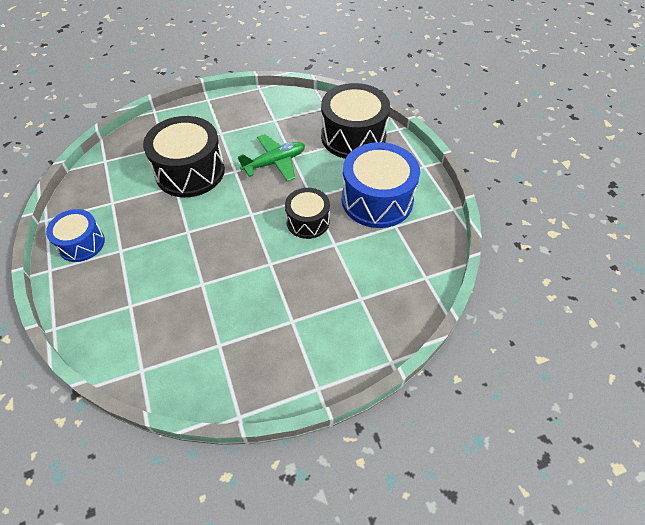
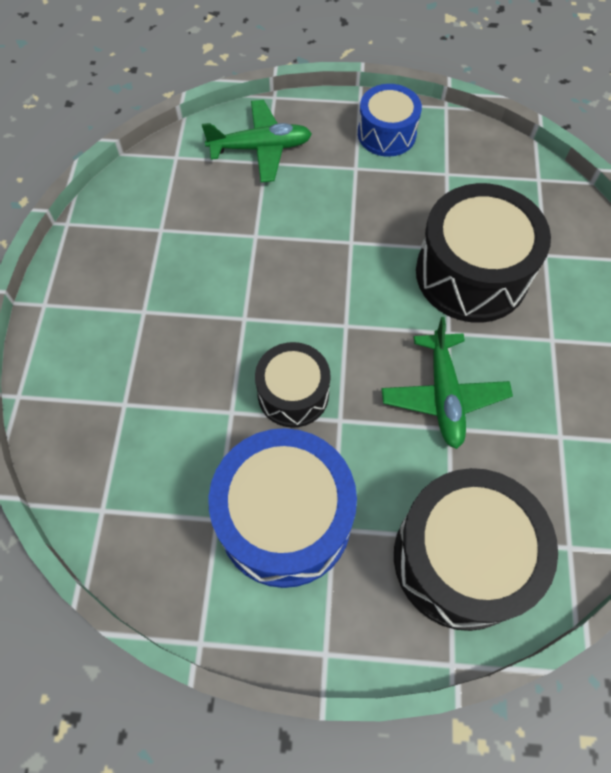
camera: 115 degrees right, 10 degrees up
none -> green plane [202,100,312,182]

